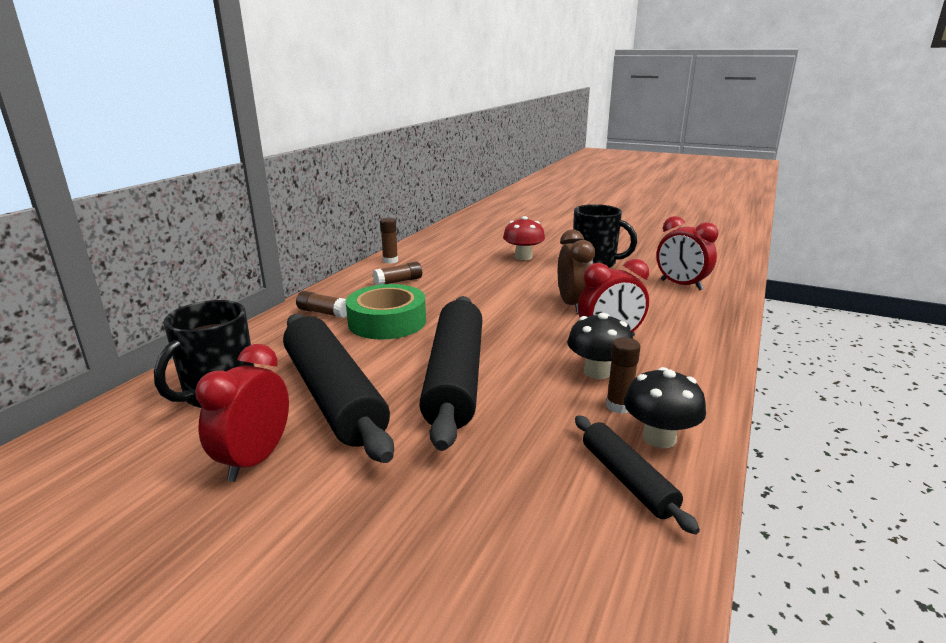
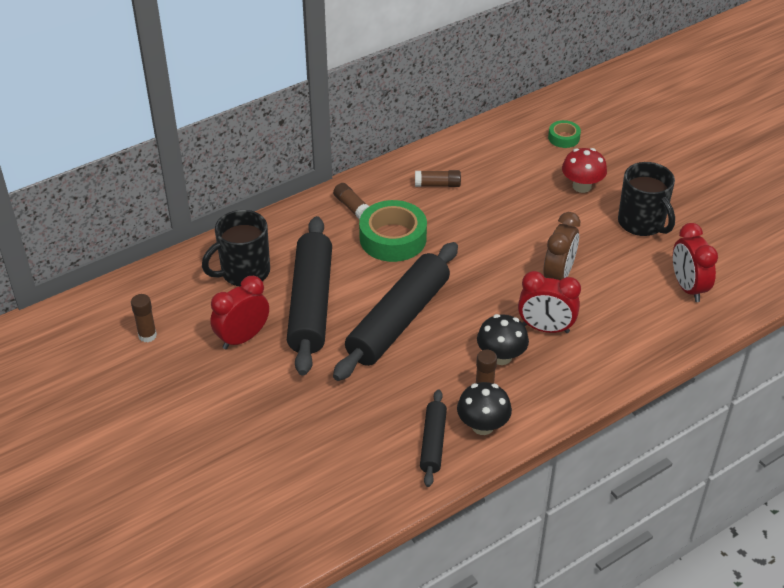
camera: 30 degrees right, 20 degrees up
brown glue stick [380,218,398,264] -> brown glue stick moved to [131,294,157,342]
none -> green tape [548,120,581,148]

